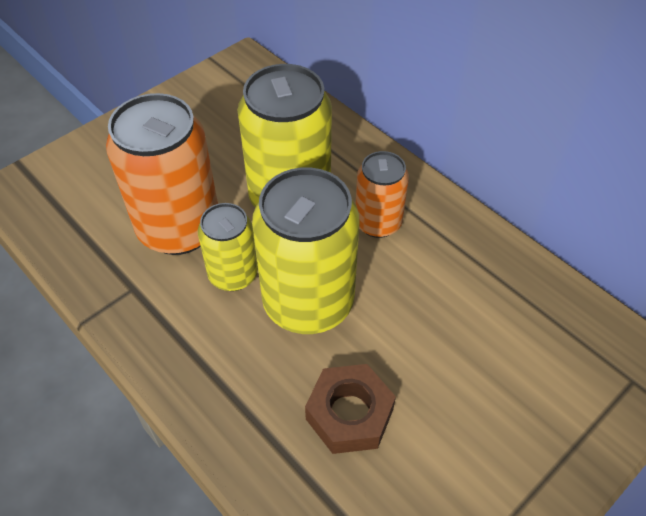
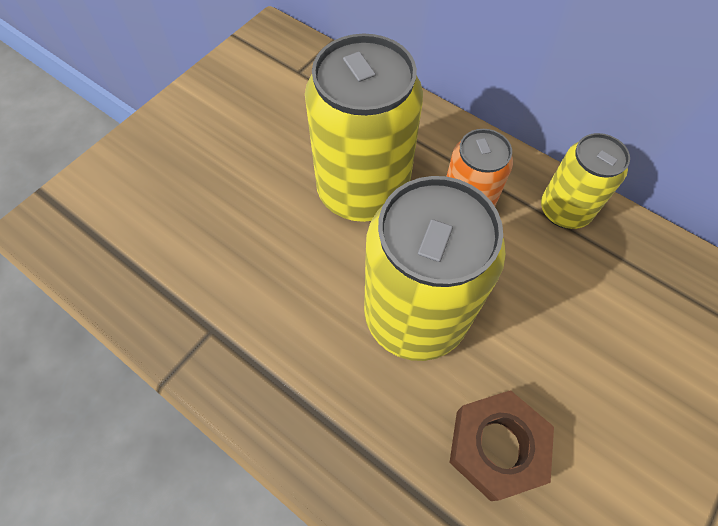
camera: 10 degrees left, 10 degrees up
orange can [106,93,218,255] -> none
yellow can [198,203,258,291] -> yellow can moved to [541,133,630,229]

